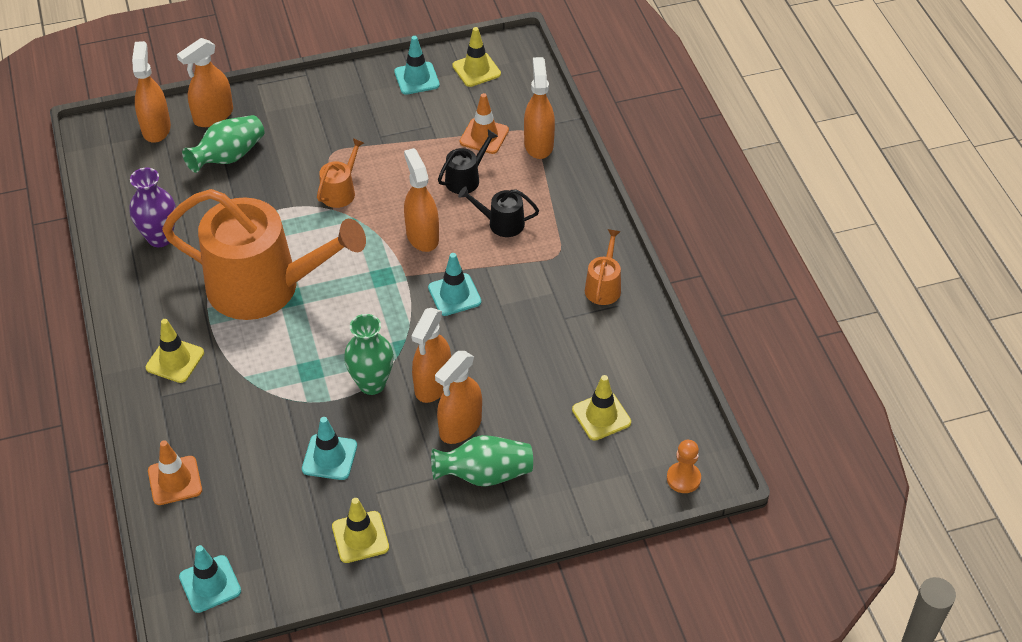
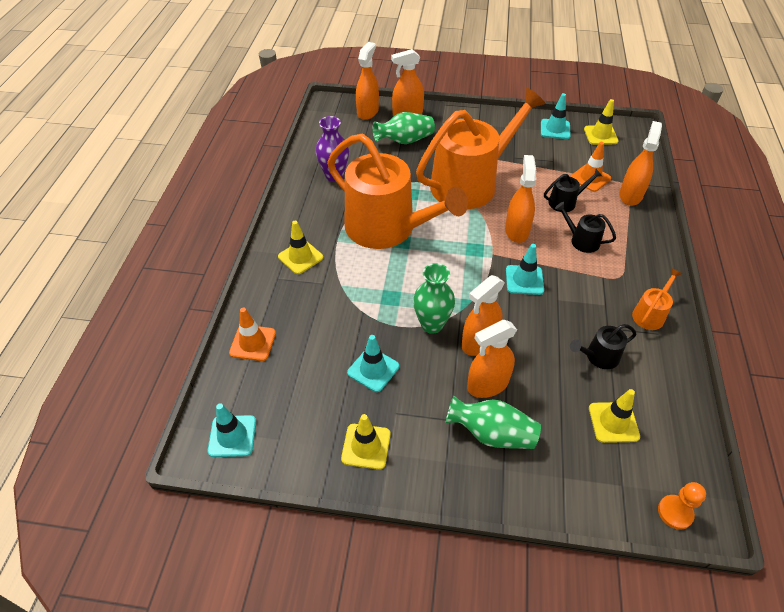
camera: 25 degrees right, 0 degrees up
orange watering can [317,138,364,208] -> orange watering can [416,88,545,209], size x2.49
none -> black watering can [570,324,636,369]

